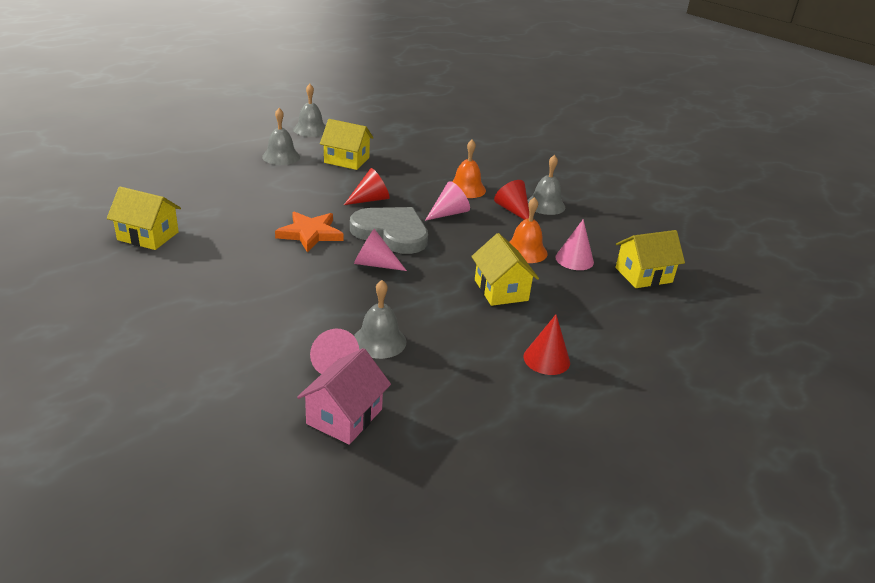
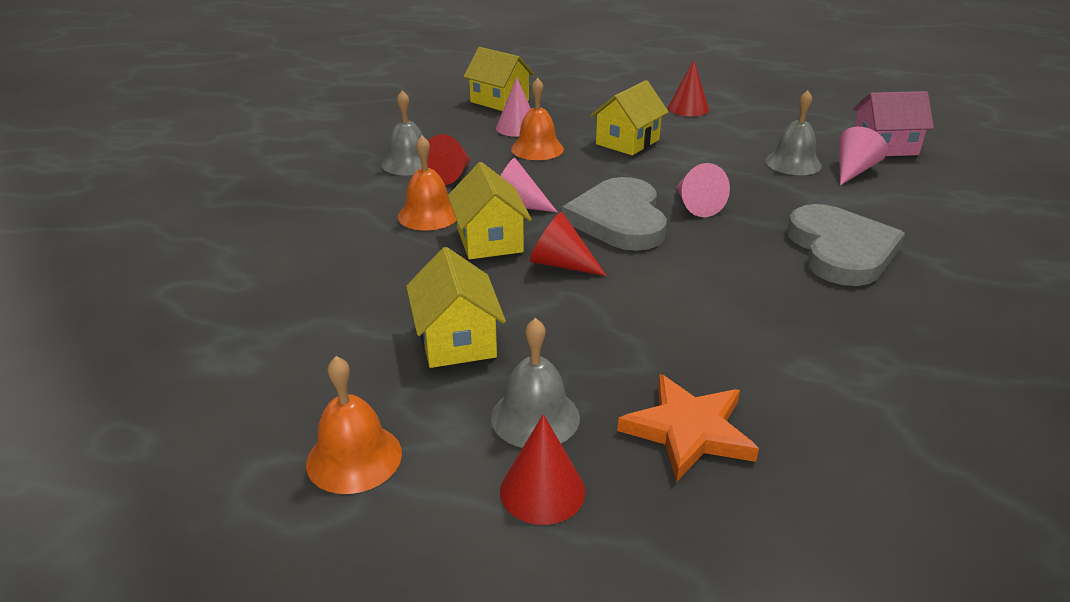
camera: 120 degrees left, 0 degrees up
yellow house [107,187,181,250] -> yellow house moved to [448,162,532,259]
orange star [275,212,343,252] -> orange star moved to [617,374,759,482]
grey bell [293,84,326,137] -> orange bell [306,356,402,494]
none -> red cone [500,414,585,525]
none -> grey heart [787,204,905,286]

